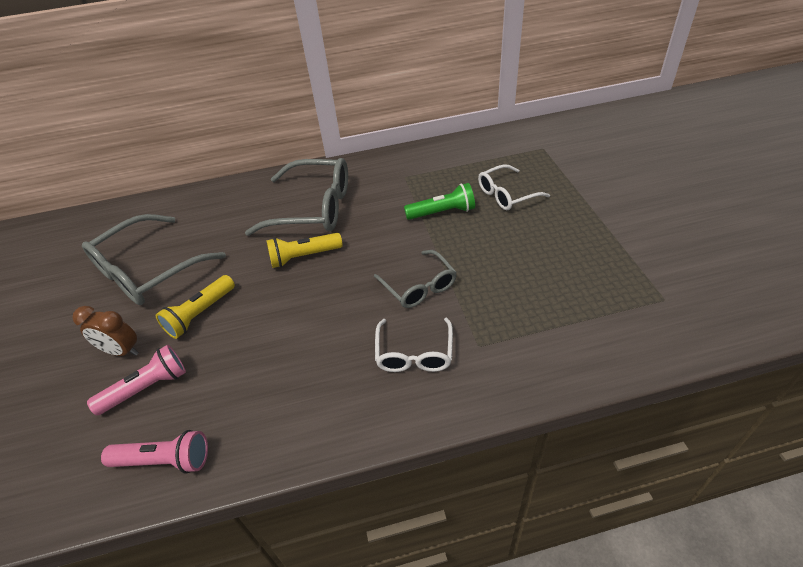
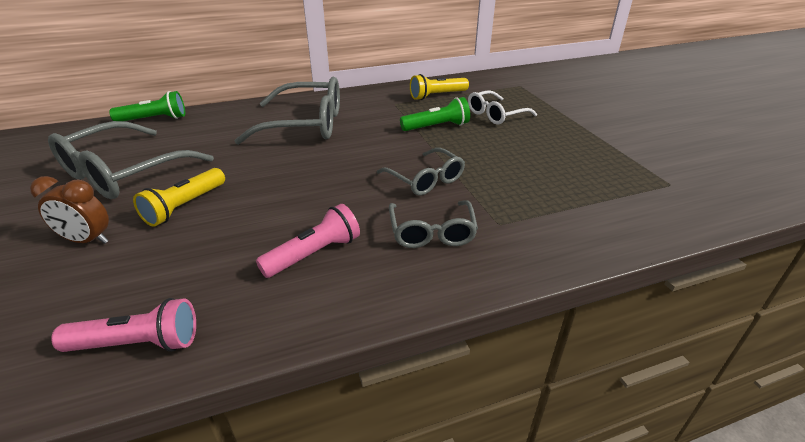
camera: 10 degrees left, 10 degrees down
pink flashlight [87,345,186,415] -> pink flashlight moved to [256,204,360,278]
yellow flashlight [266,233,343,268] -> yellow flashlight moved to [410,74,469,100]
white glasses [375,318,453,372] -> grey glasses [389,200,478,248]
none -> green flashlight [109,91,185,121]

